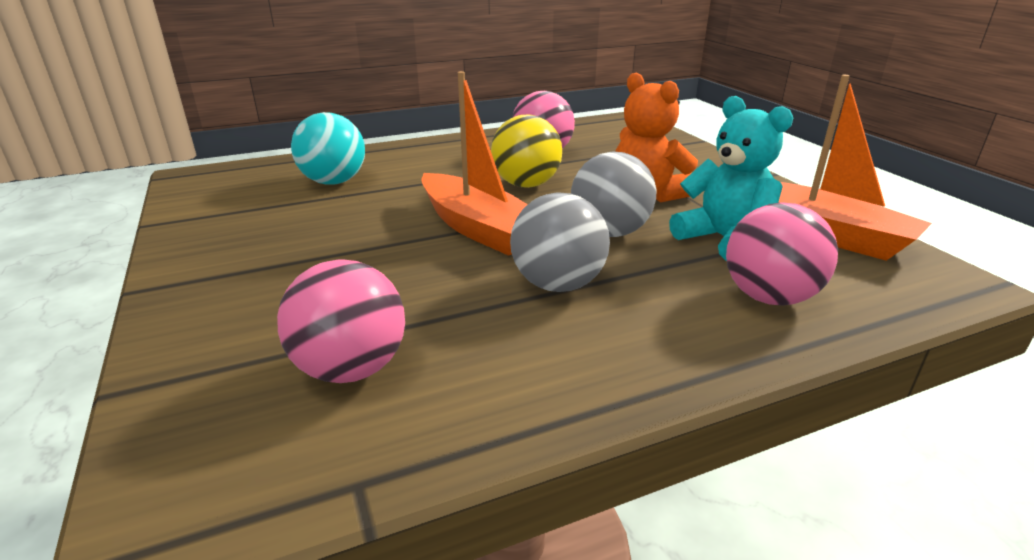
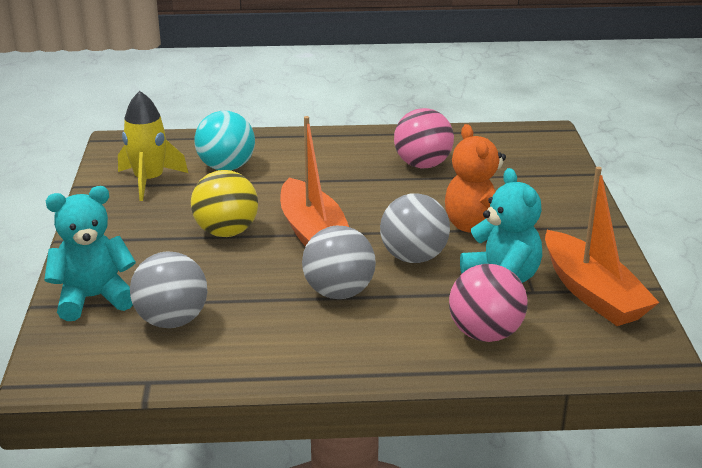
camera: 20 degrees right, 0 degrees up
pink ball [277,259,405,383] -> grey ball [130,252,207,328]
yellow ball [491,115,562,188] -> yellow ball moved to [191,170,258,237]
none -> turquoise teddy bear [44,186,136,321]
none -> yellow rocket [118,91,188,201]

